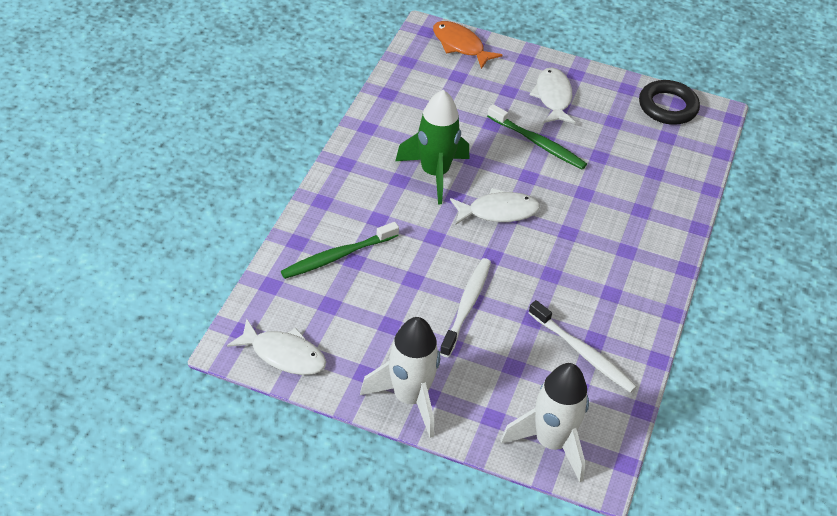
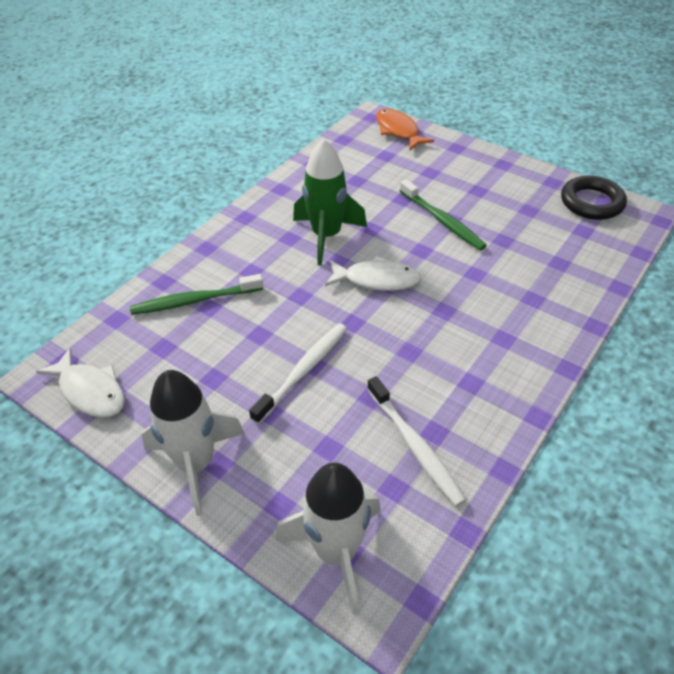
camera: 20 degrees right, 0 degrees up
white fish [530,67,576,124] -> none

